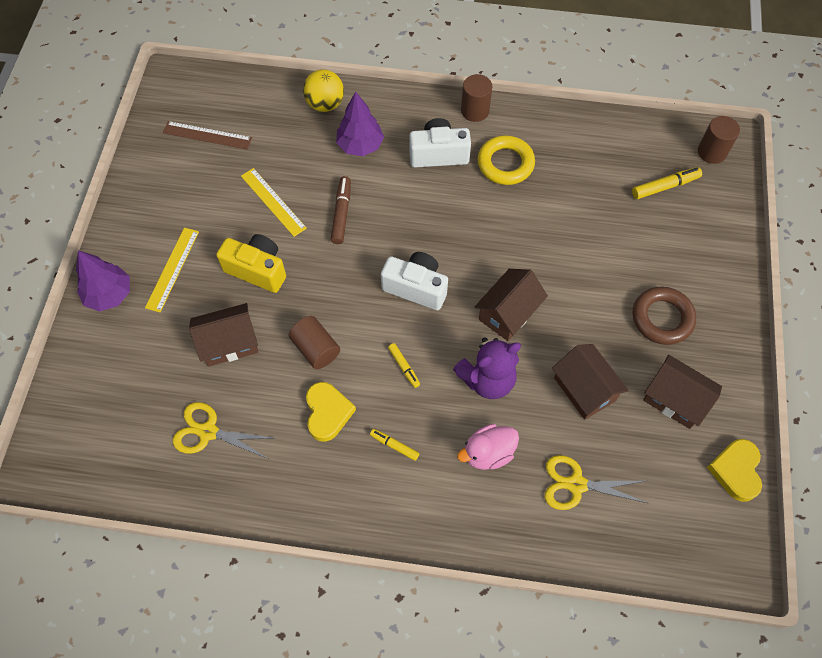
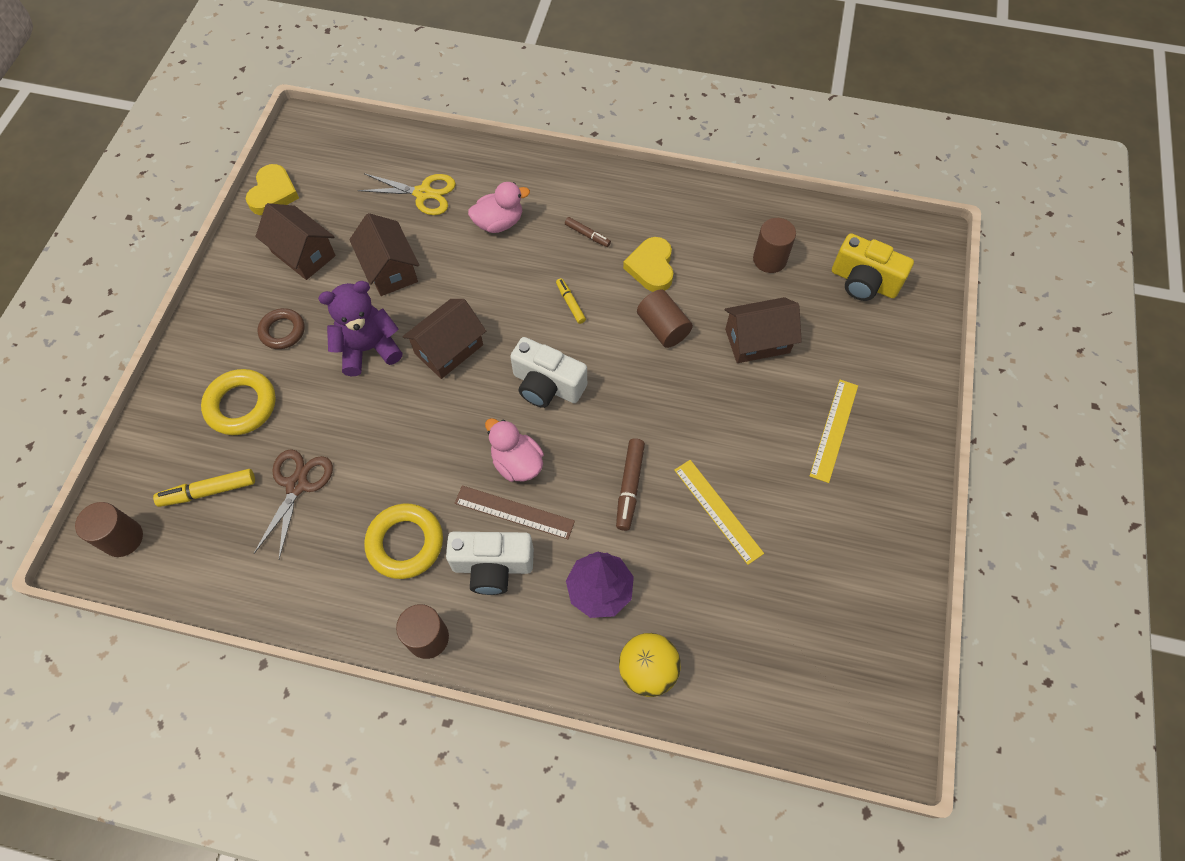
camera: 175 degrees left, 0 degrees up
purple tree [76,250,130,311] -> none
brown ruler [163,121,252,150] -> brown ruler moved to [455,485,575,539]
yellow scissors [173,402,277,459] -> brown cylinder [753,218,796,273]
yellow camera [216,234,286,293] -> yellow camera moved to [832,233,914,301]
yellow marker [370,429,420,461] -> brown marker [565,217,611,247]
purple teddy bear [453,337,521,399] -> purple teddy bear moved to [318,281,403,376]
brown ring [633,287,696,345] -> brown ring [258,308,305,349], size x0.67
none -> yellow ring [201,369,276,435]
none -> brown scissors [254,449,333,559]
none -> pink duck [485,418,544,482]

